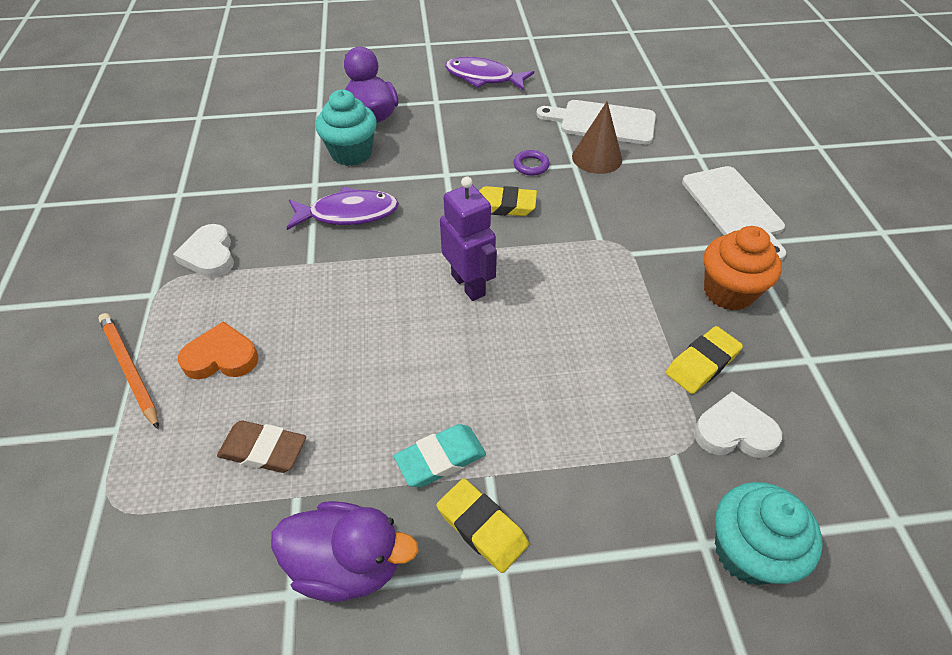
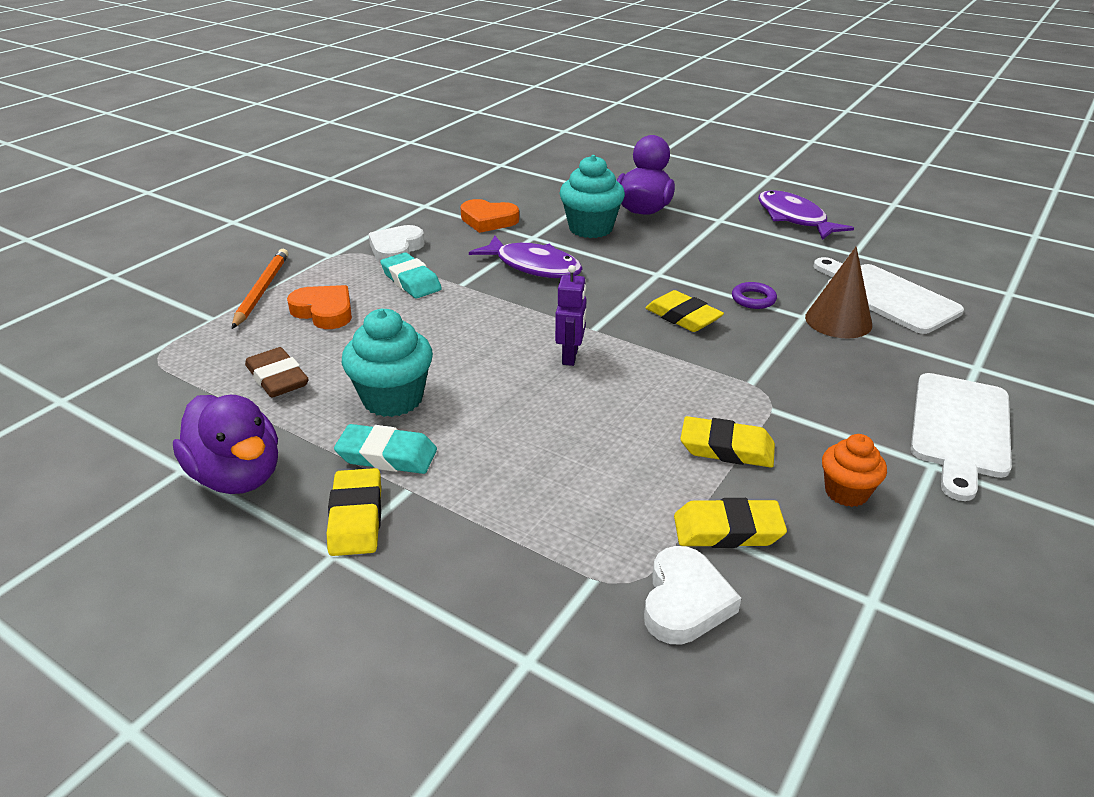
camera: 40 degrees right, 15 degrees down
purple robot [440,176,497,301] -> purple robot [555,265,586,366], size x0.66
white heart [694,391,782,458] -> white heart turned 60 degrees clockwise [644,546,741,645]
orange cupcake [704,226,782,311] -> orange cupcake [822,434,887,507], size x0.61
turquoise cupcake [715,482,823,585] -> turquoise cupcake moved to [342,309,433,417]
none -> turquoise eraser [380,252,442,298]
none -> orange heart [461,199,519,233]
none -> yellow eraser [680,416,775,468]

